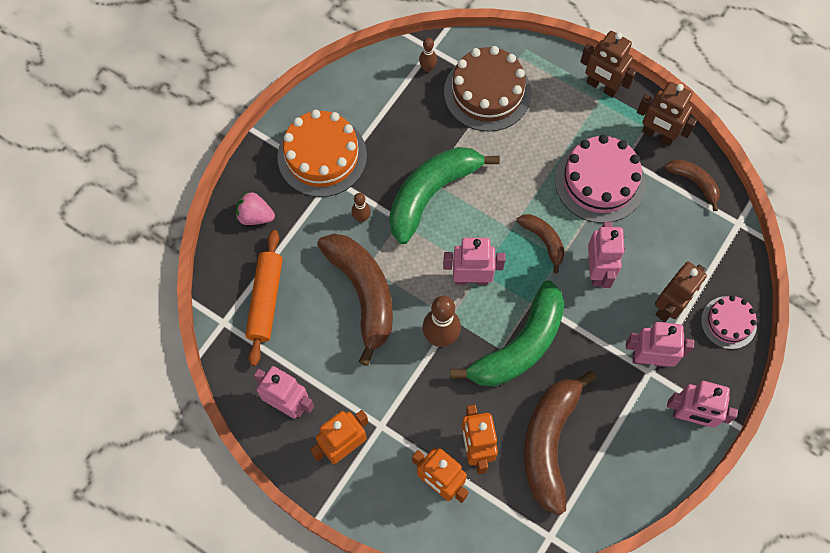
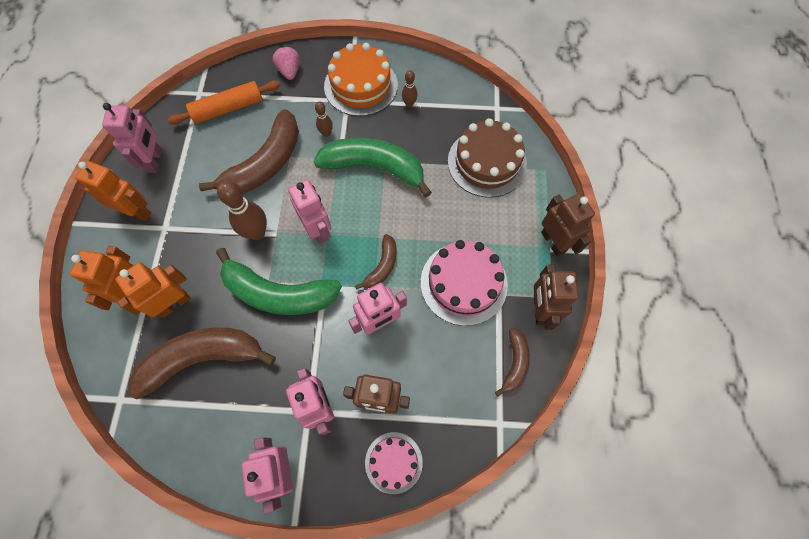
camera: 60 degrees right, 0 degrees up
brown bowling pin [419,38,437,72] -> brown bowling pin moved to [402,70,418,107]
brown robot [580,31,637,97] -> brown robot turned 150 degrees clockwise [541,193,595,256]

